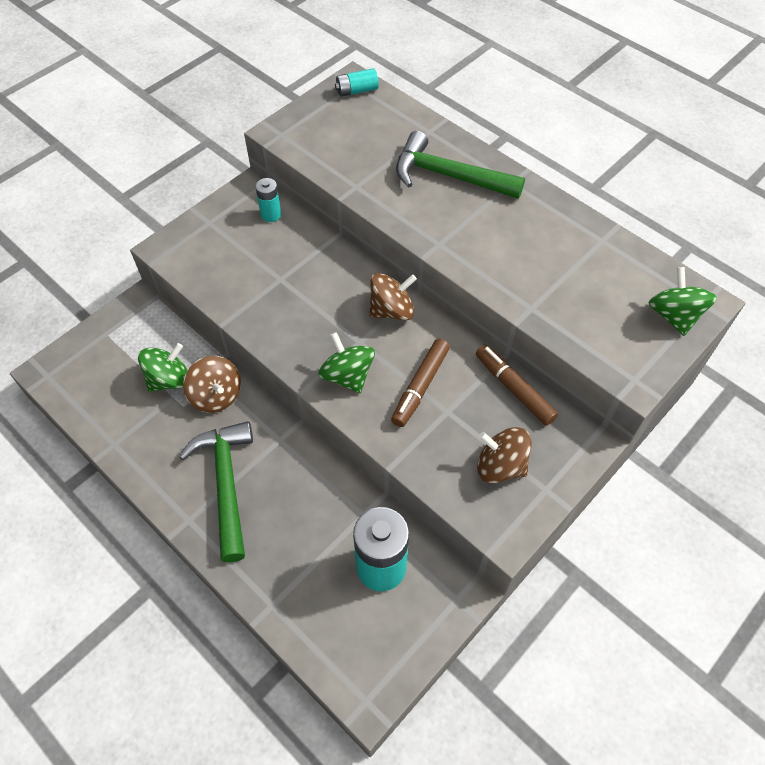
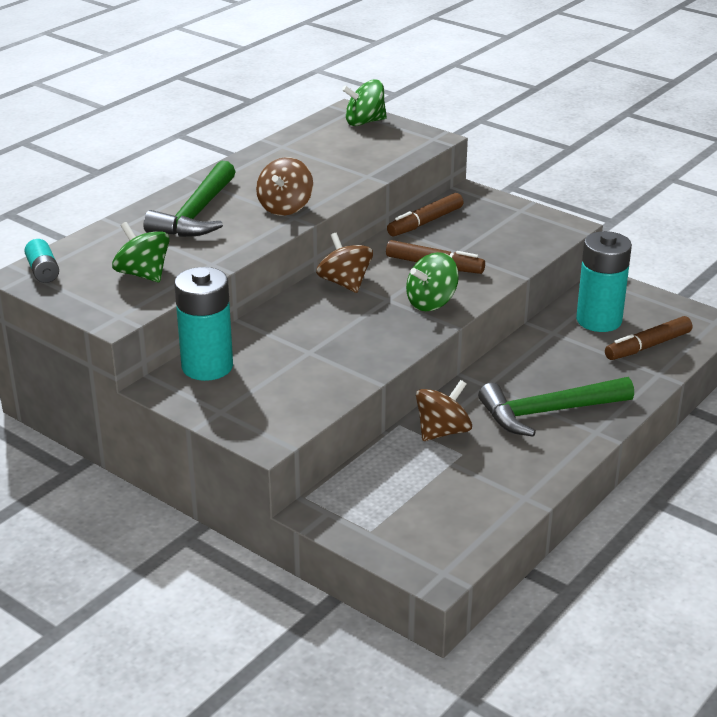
camera: 95 degrees left, 25 degrees down
green spinning top [138,343,188,392] -> green spinning top moved to [112,222,170,282]
turquoise battery [255,178,281,222] -> turquoise battery [174,267,233,381], size x1.99
brown spinning top [477,427,532,483] -> brown spinning top moved to [256,157,313,216]
none -> brown marker [605,316,692,360]

